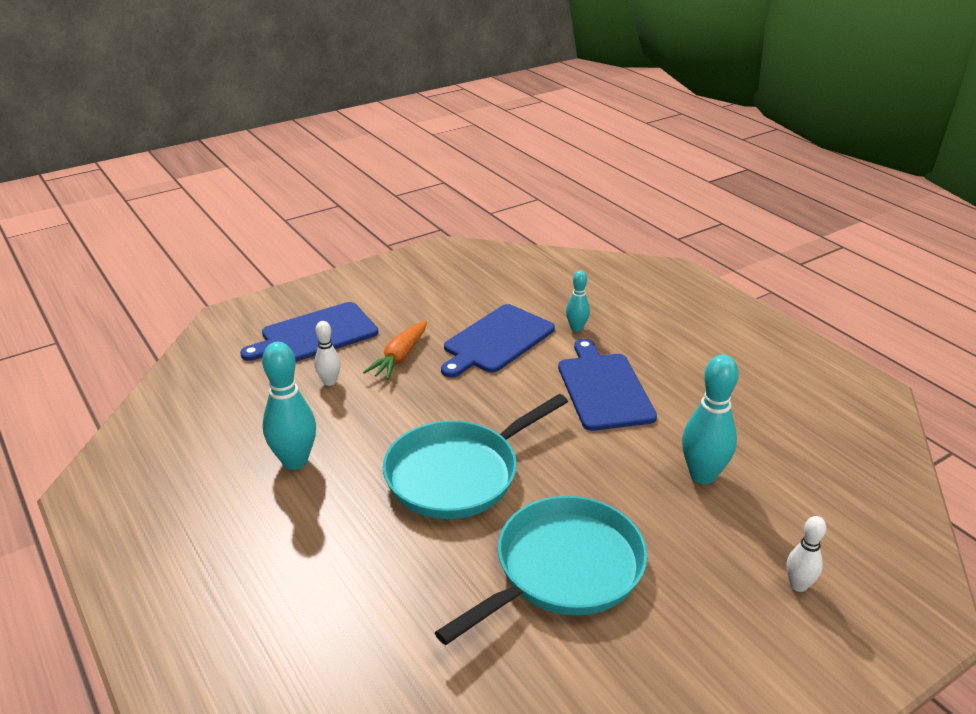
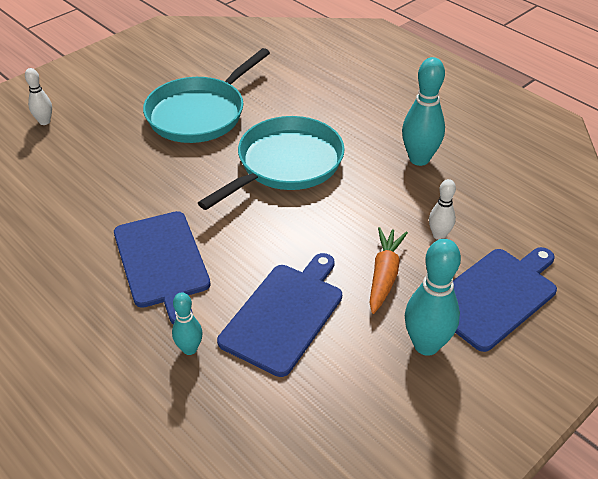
camera: 170 degrees right, 10 degrees up
turquoise bowling pin [682,355,739,484] -> turquoise bowling pin moved to [405,239,461,356]

